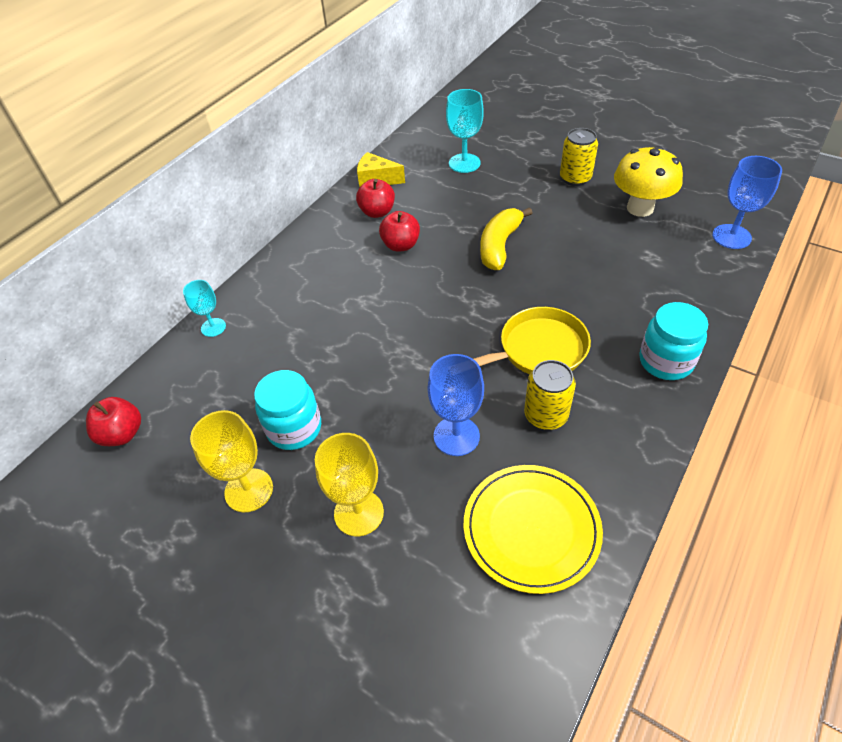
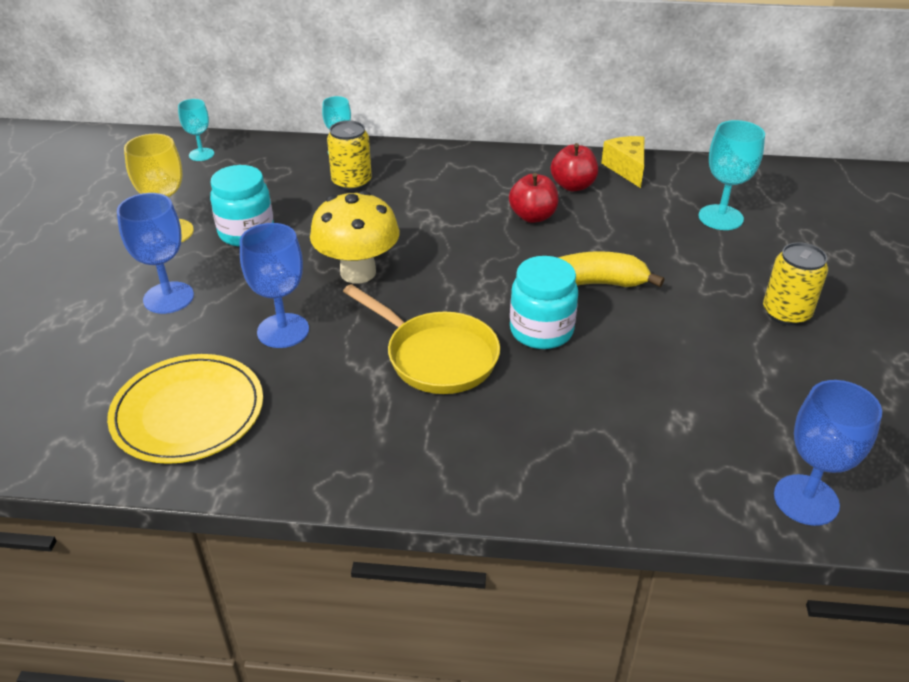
camera: 60 degrees right, 10 degrees down
red apple [86,397,141,446] -> turquoise goblet [178,99,214,161]
yellow goblet [315,433,384,536] -> blue goblet [117,193,194,314]
yellow can [524,360,576,430] -> yellow can moved to [327,120,372,191]
yellow mushroom [614,146,683,217] -> yellow mushroom moved to [310,191,400,283]
turquoise jar [639,302,708,380] -> turquoise jar moved to [510,256,578,349]

